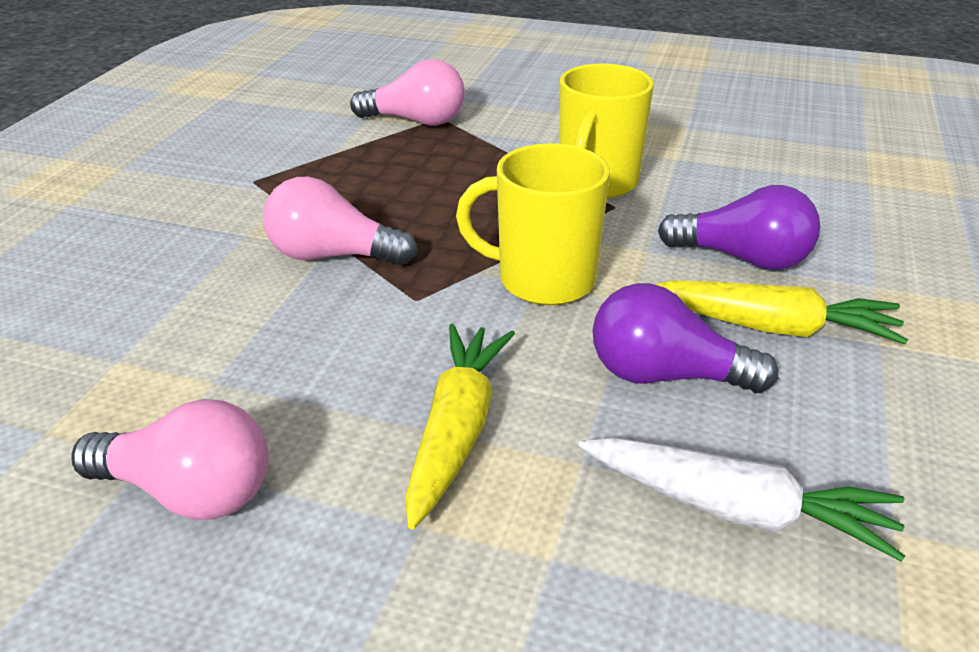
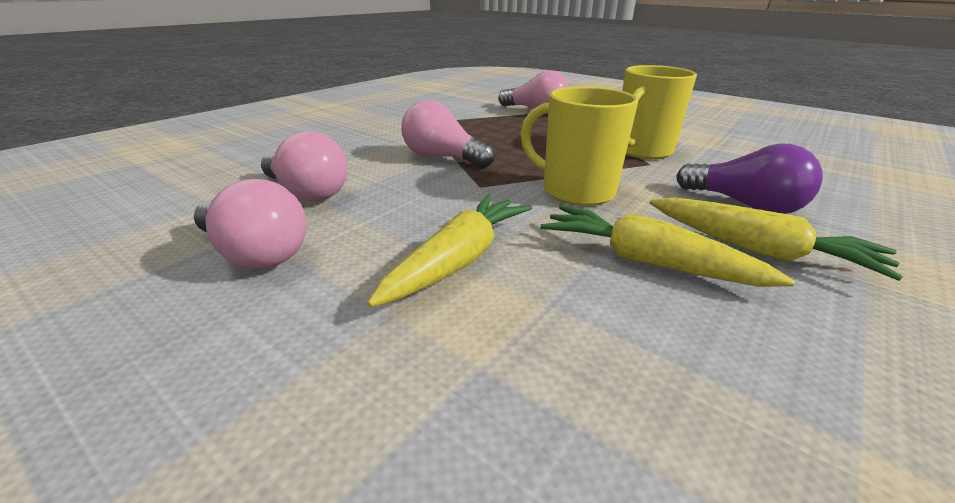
camera: 20 degrees right, 5 degrees down
white carrot [578,437,905,562] -> none
purple light bulb [592,283,778,393] -> yellow carrot [540,205,795,287]
none -> pink light bulb [261,131,348,201]

